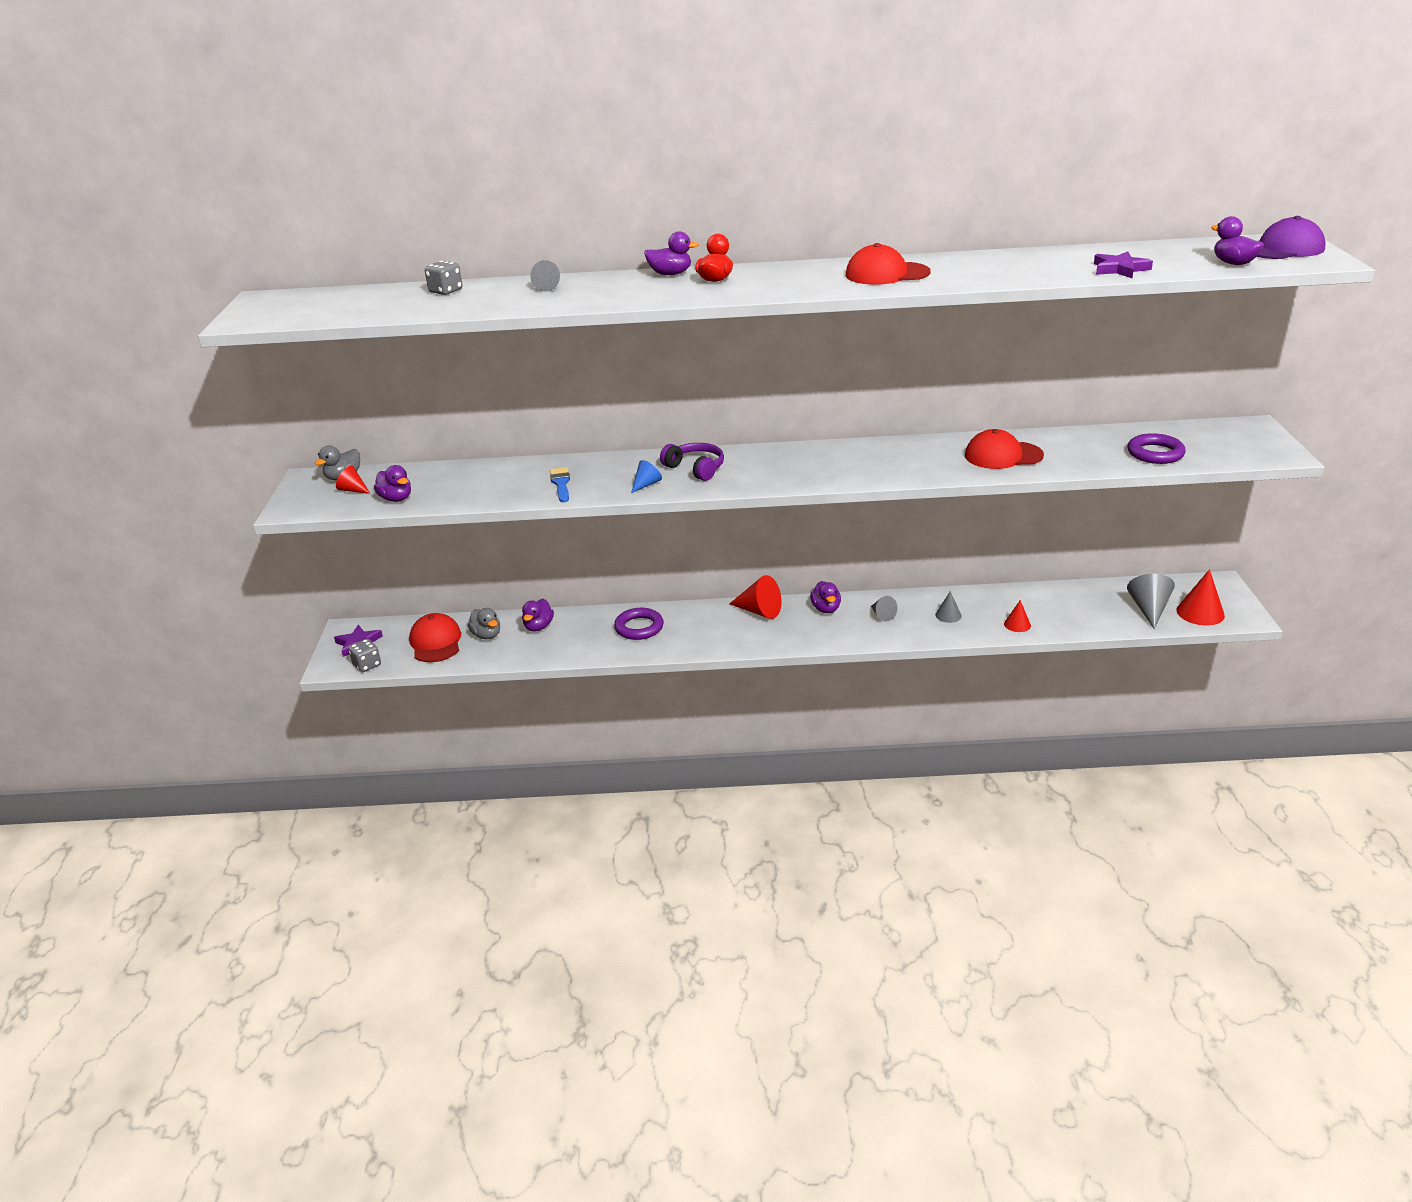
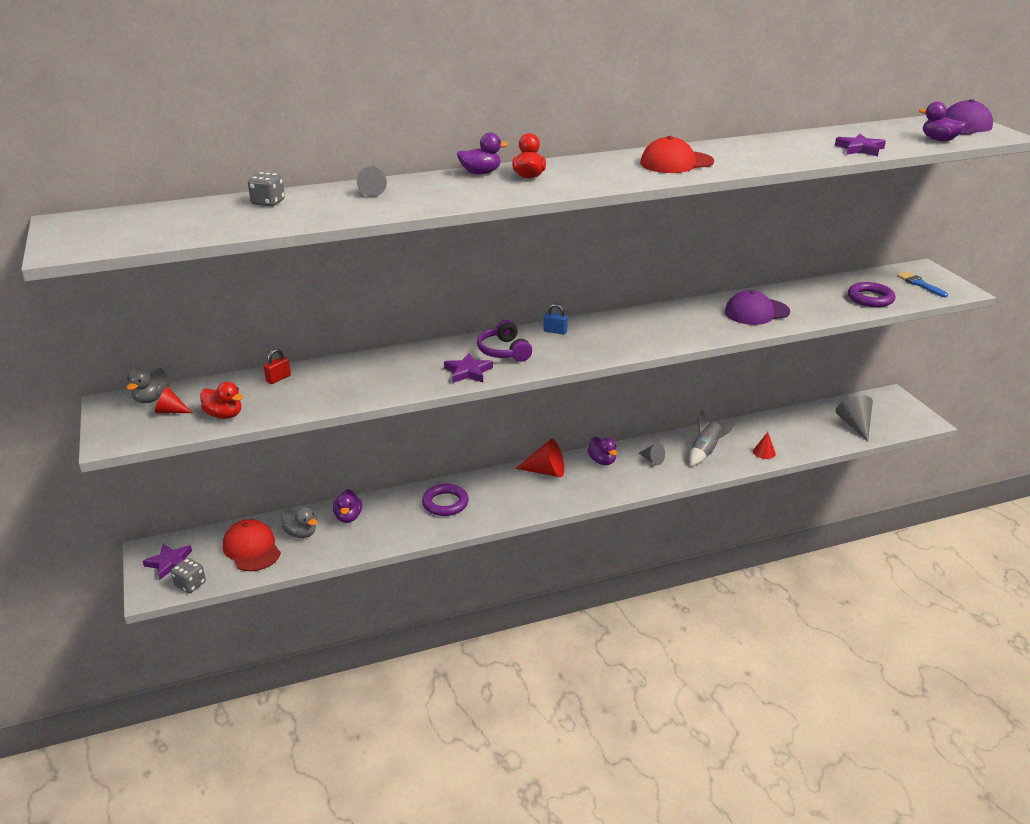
camera: 20 degrees left, 0 degrees up
purple duck [374,465,411,502] -> red duck [200,382,243,419]
blue brush [550,467,570,503] -> blue brush moved to [897,272,948,297]
blue cone [631,460,662,493] -> purple star [444,353,493,383]
purple headphones [660,443,724,481] -> purple headphones turned 135 degrees counterclockwise [477,320,532,362]
grey cone [935,591,962,623] -> grey rocket [689,410,736,466]
red cap [965,429,1044,469] -> purple cap [725,290,790,325]
red cone [1176,569,1225,626] -> none
none -> red padlock [264,349,291,384]
none -> blue padlock [543,304,568,335]

